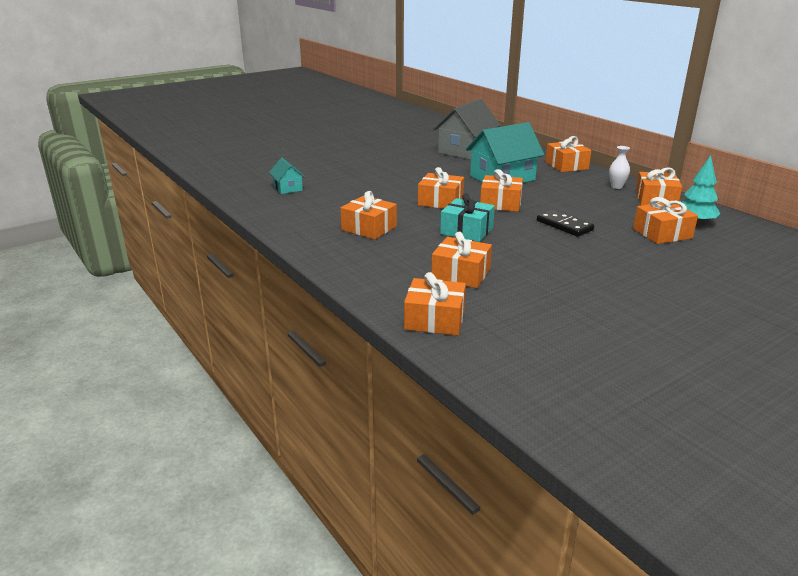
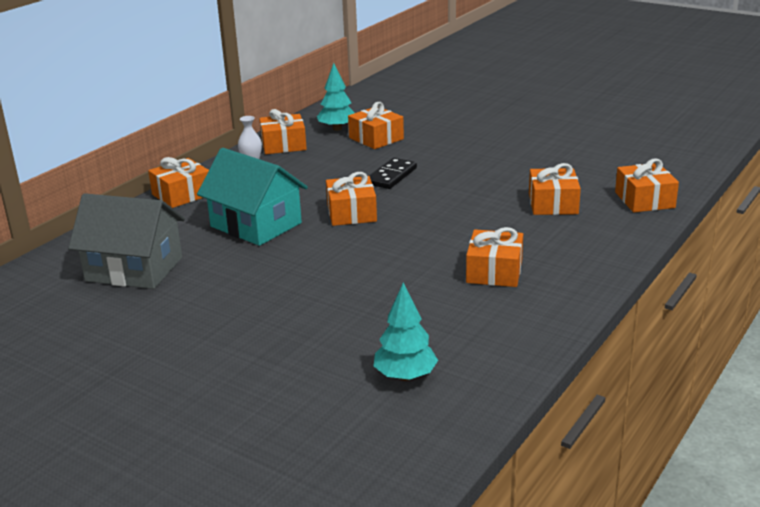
camera: 110 degrees left, 0 degrees up
turquoise house [269,158,305,194] -> turquoise tree [374,282,438,381]
orange gift [418,167,464,209] -> none
turquoise gift [440,193,495,242] -> none

